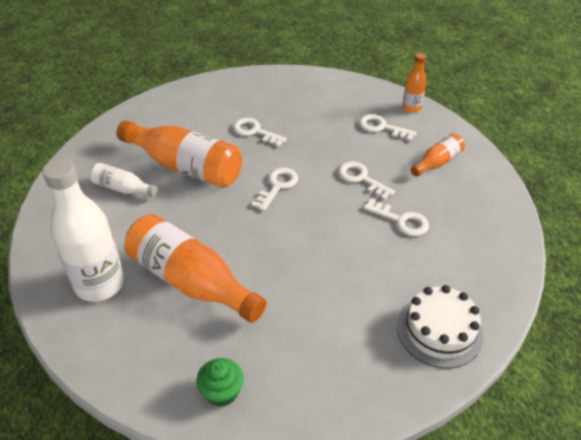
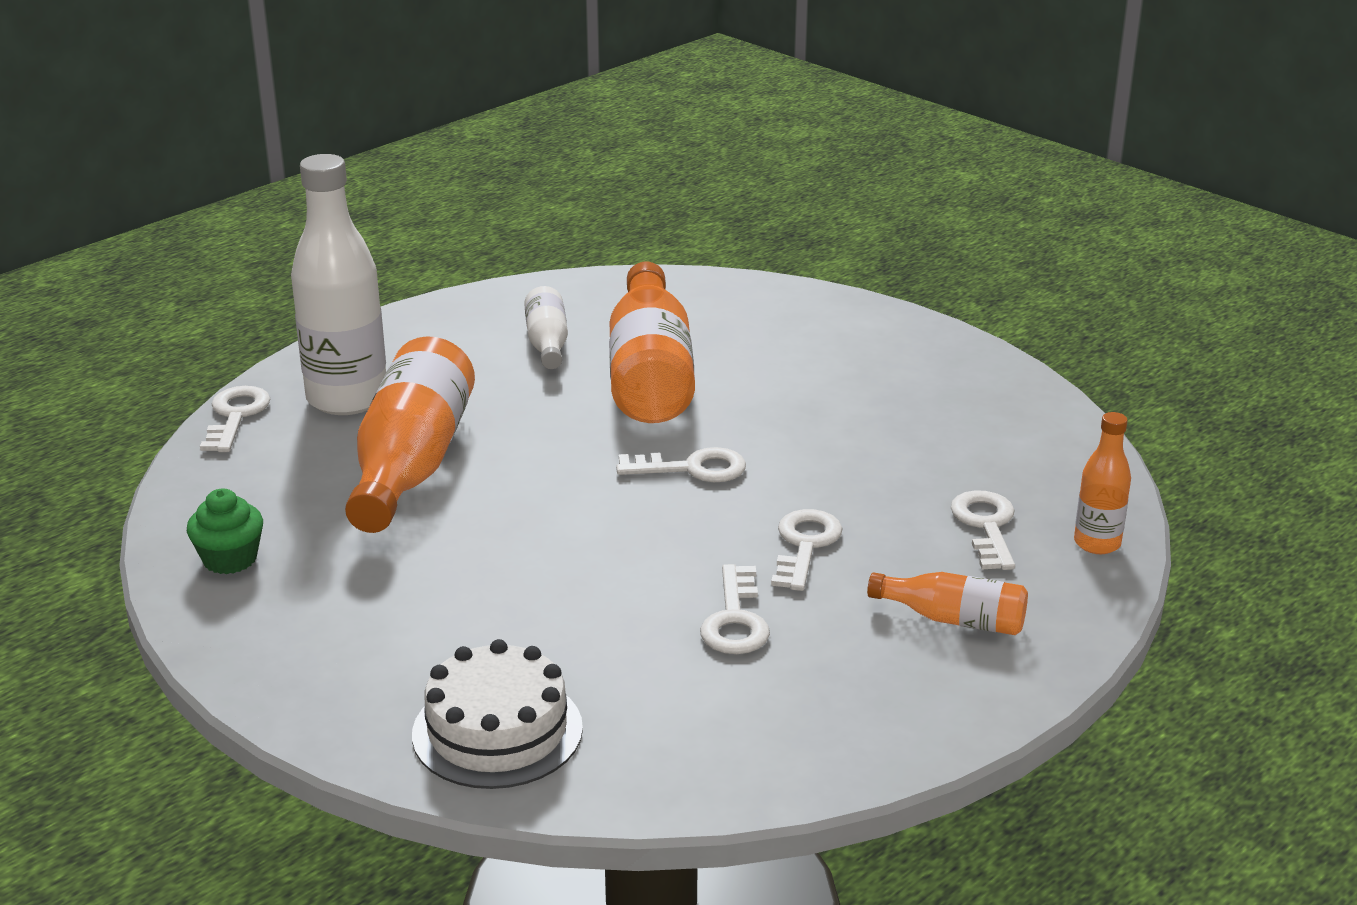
camera: 60 degrees right, 15 degrees down
white key [233,118,287,147] -> white key moved to [200,386,271,452]

